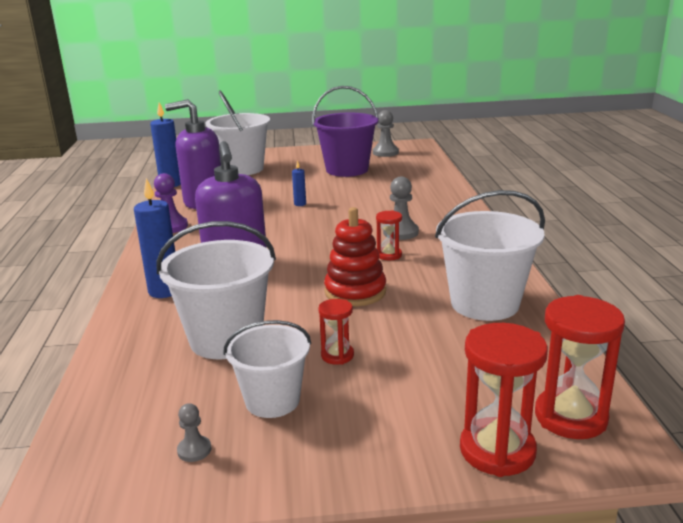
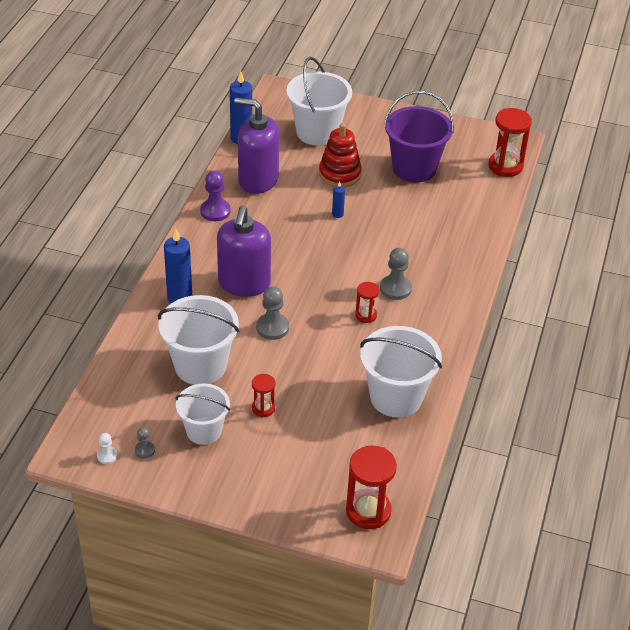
camera: 20 degrees right, 20 degrees up
red stacking toy [324,207,386,306] -> red stacking toy moved to [319,123,362,187]
grey pawn [373,110,399,157] -> grey pawn moved to [256,286,289,340]
red hourglass [460,323,548,477] -> red hourglass moved to [489,108,532,177]
none -> white pawn [97,433,117,464]

